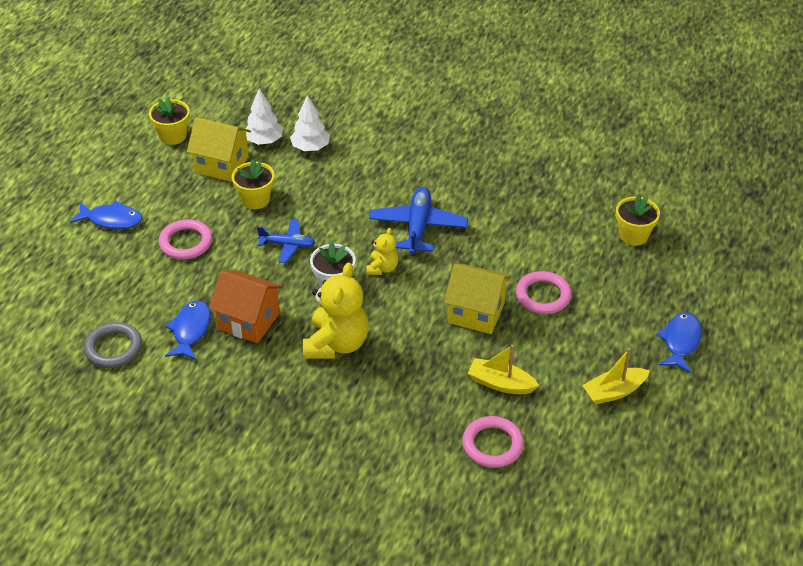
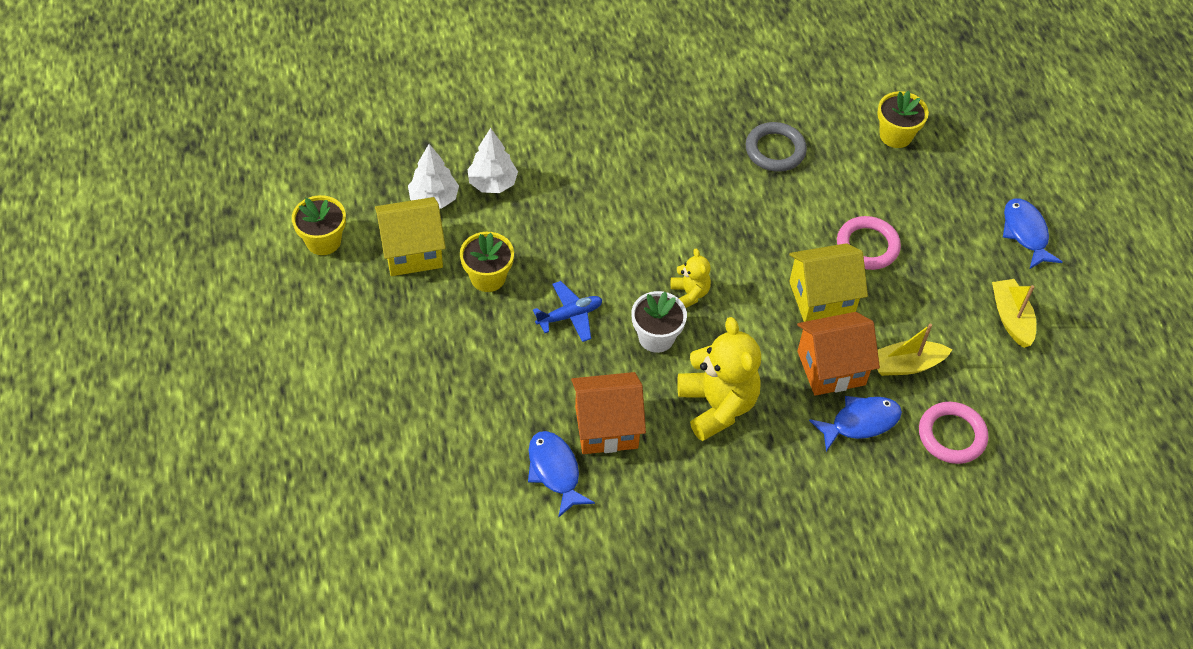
camera: 35 degrees left, 10 degrees up
blue fish [70,201,142,229] -> blue fish moved to [809,396,902,452]
grey ring [84,322,142,368] -> grey ring moved to [746,122,807,172]
pink ring [159,219,212,259] -> none
blue plane [369,187,468,256] -> none
yellow boat [582,348,650,405] -> yellow boat turned 135 degrees clockwise [992,279,1036,348]
none -> orange house [797,312,880,396]

